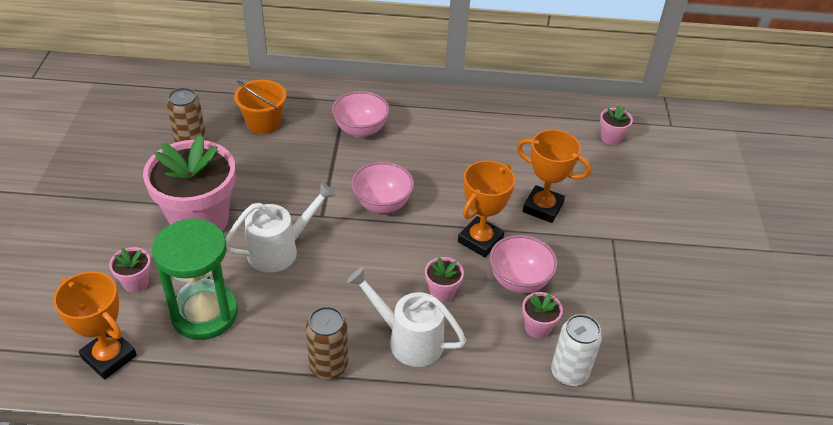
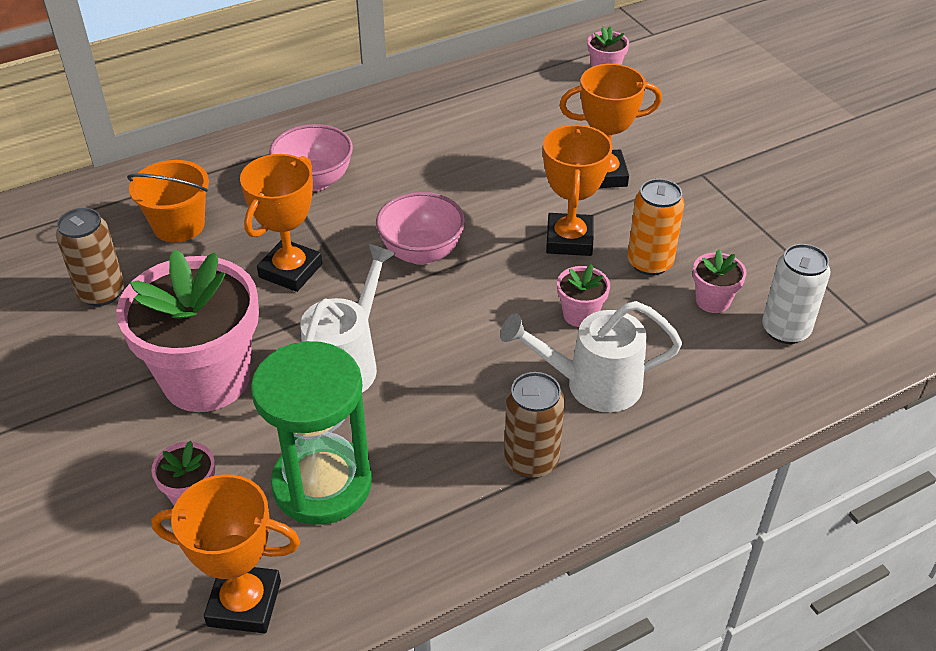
camera: 30 degrees left, 0 degrees up
pink bowl [489,235,558,293] -> orange can [628,179,684,276]
none -> orange trophy [240,154,322,292]

